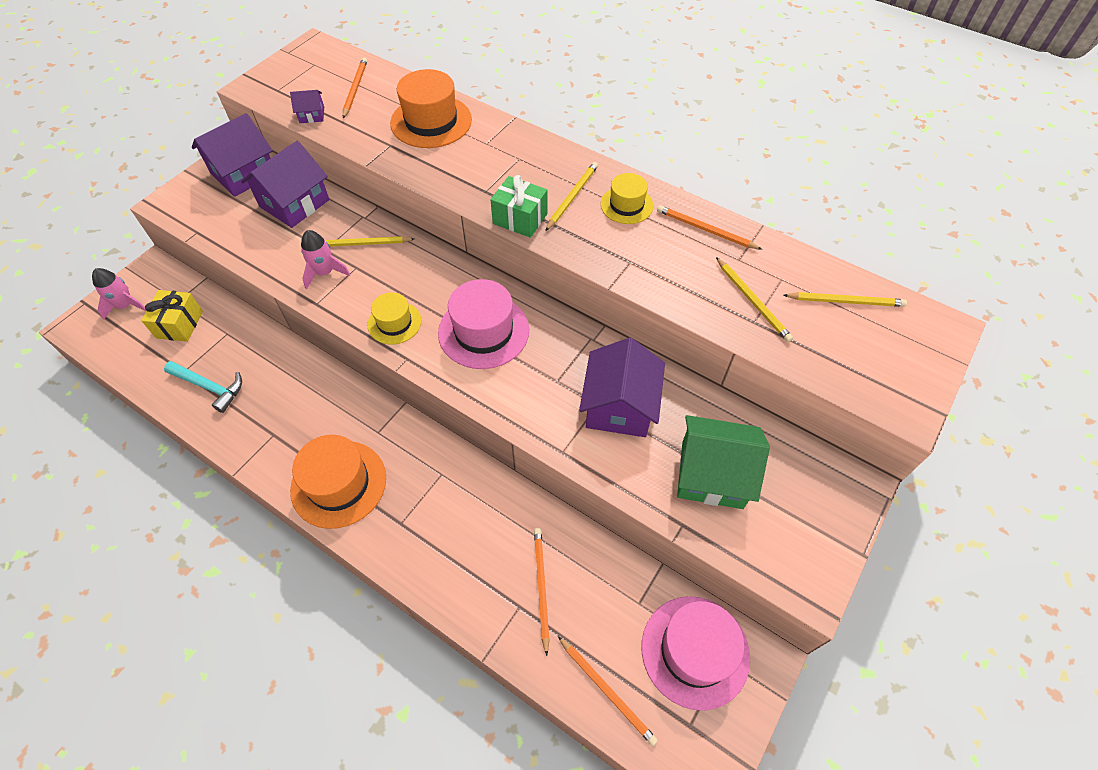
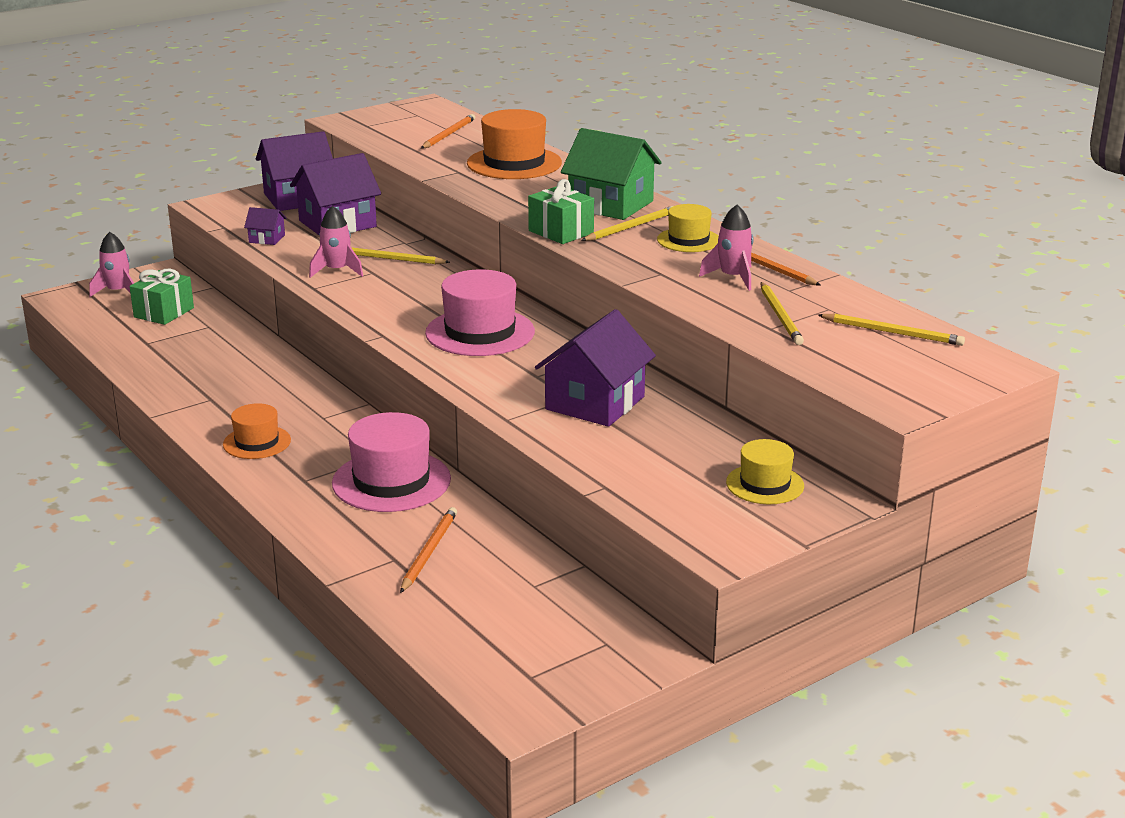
camera: 20 degrees right, 30 degrees down
yellow gift [141,290,203,342] -> green gift [130,269,194,325]
turquoise hammer [164,361,242,413] -> none
purple house [290,90,324,123] -> purple house moved to [244,207,287,245]
orange hat [290,435,386,529] -> orange hat [223,403,291,459], size x0.59
yellow hat [368,293,421,345] -> yellow hat moved to [726,439,804,504]
orange pencil [558,636,658,746] -> none
pink hat [642,596,750,711] -> pink hat moved to [332,412,451,512]
green house [677,415,770,509] -> green house moved to [561,128,662,220]
none -> pink rocket [699,205,754,291]

